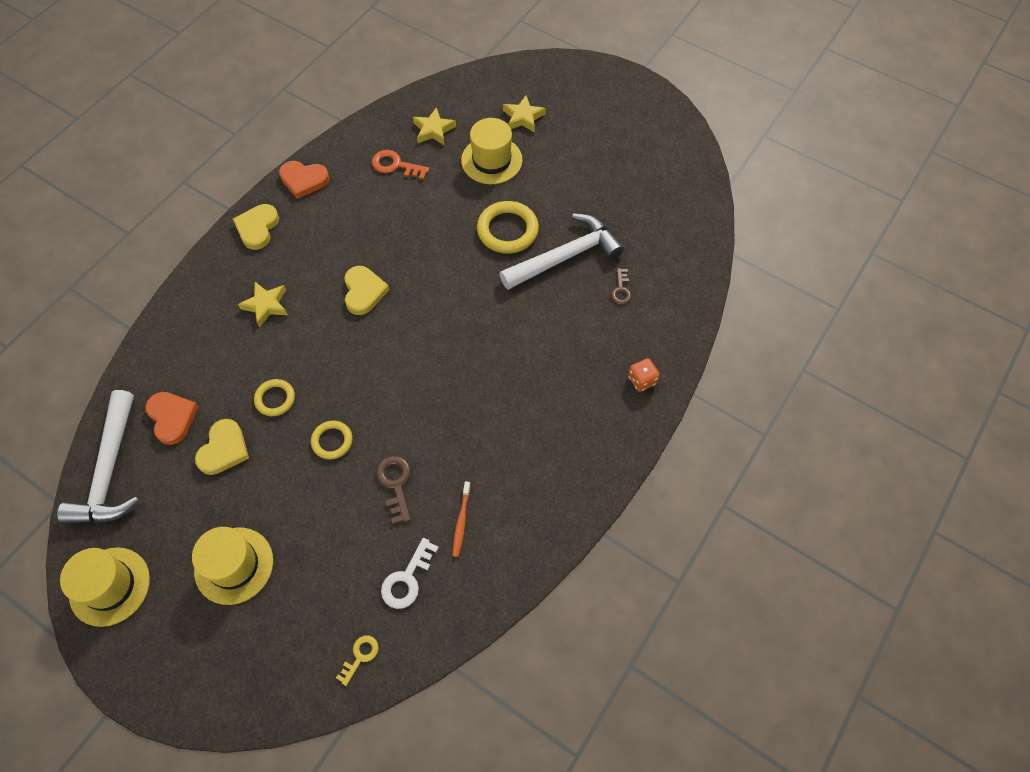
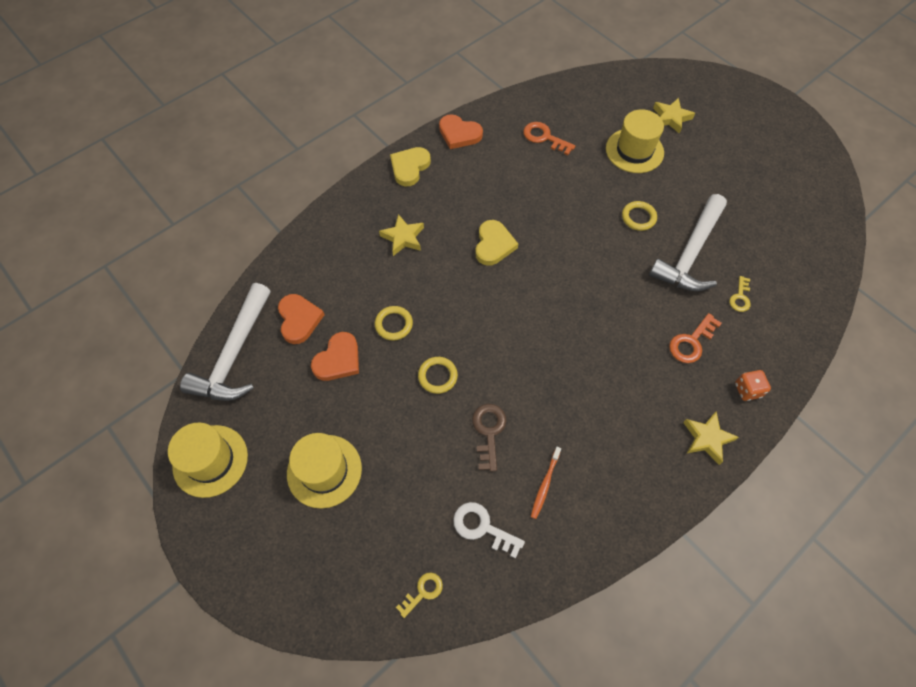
camera: 15 degrees right, 0 degrees up
yellow heart [195,419,249,475] -> orange heart [311,332,359,381]
white key [381,538,439,609] -> white key turned 75 degrees clockwise [453,502,525,559]
yellow star [413,107,456,146] -> yellow star moved to [683,412,739,465]
yellow ring [477,201,539,254] -> yellow ring [622,201,657,231], size x0.59
white hammer [499,214,624,290] -> white hammer turned 135 degrees clockwise [649,194,727,291]
brown key [611,268,632,305] -> yellow key [729,276,751,312]
none -> orange key [669,313,722,363]

